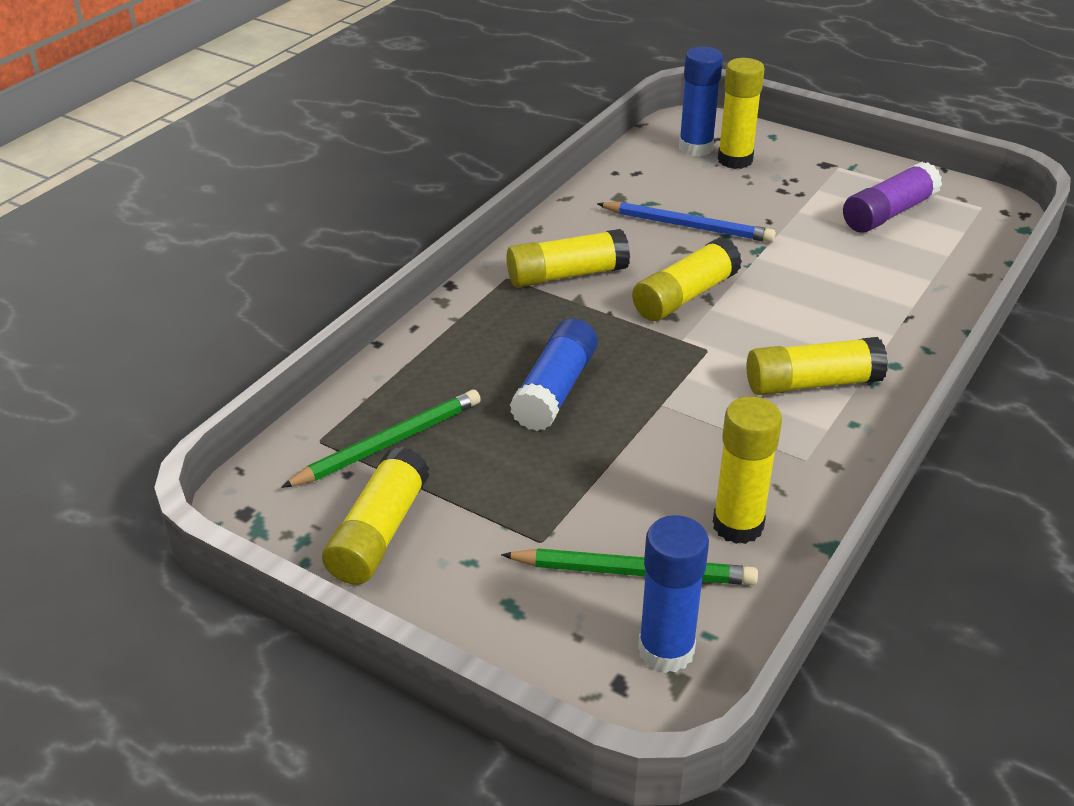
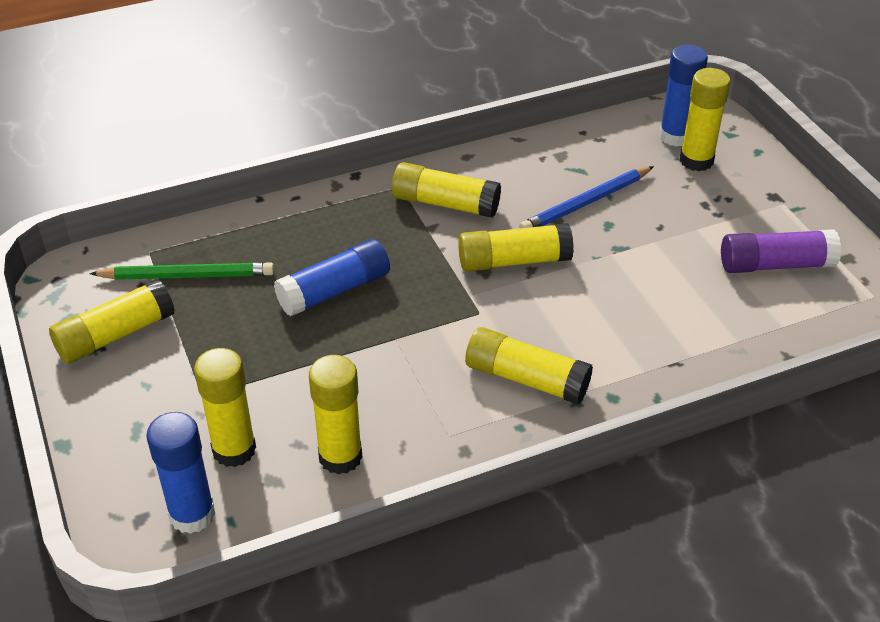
camera: 35 degrees right, 5 degrees up
green pencil [501,548,758,585] -> yellow glue stick [194,348,256,467]
blue pencil [597,202,776,243] -> blue pencil turned 90 degrees clockwise [519,166,654,228]

